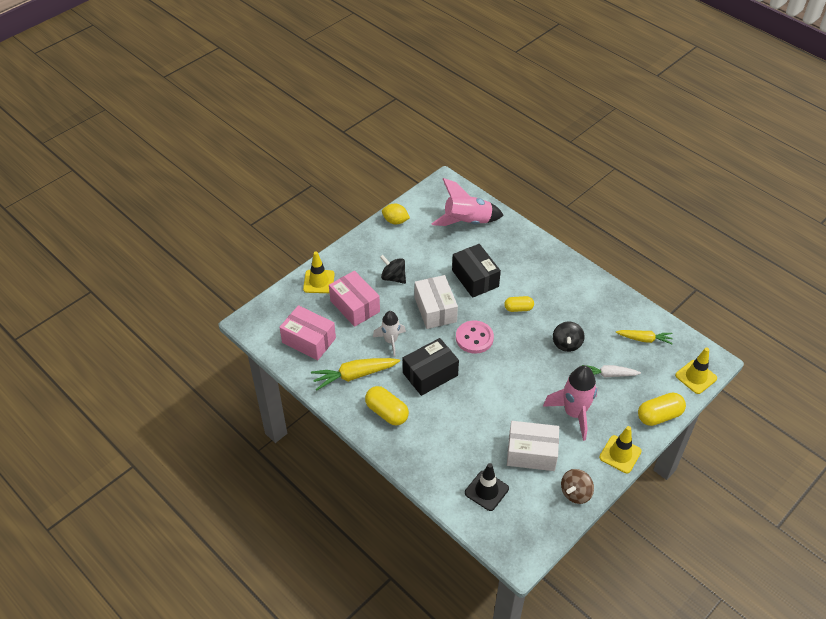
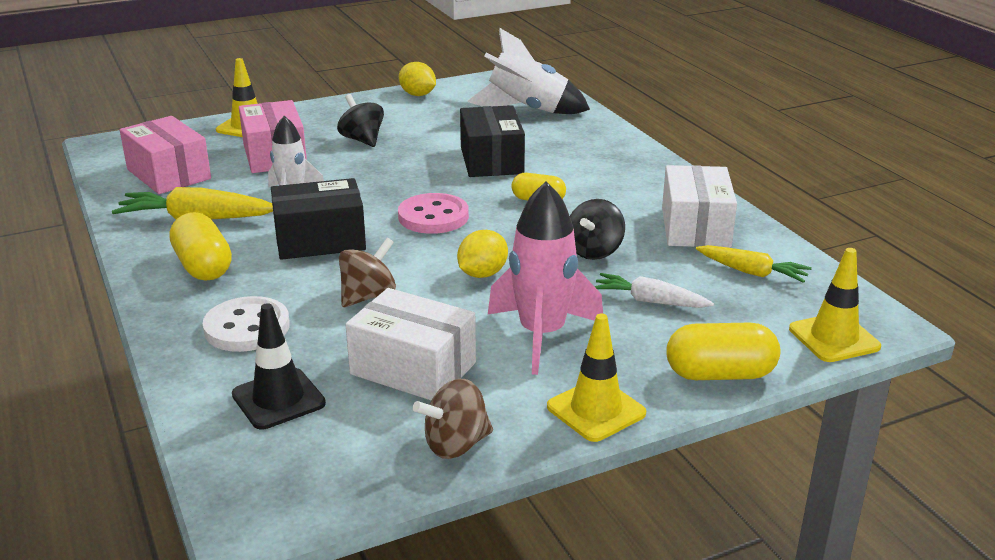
camera: 20 degrees right, 20 degrees down
white box [415,275,458,329] -> white box moved to [662,165,737,248]
pink rocket [431,178,504,226] -> white rocket [467,28,590,114]
none -> white button [203,296,290,352]
none -> brown spinning top [339,238,396,307]
none -> yellow lemon [457,230,508,278]

